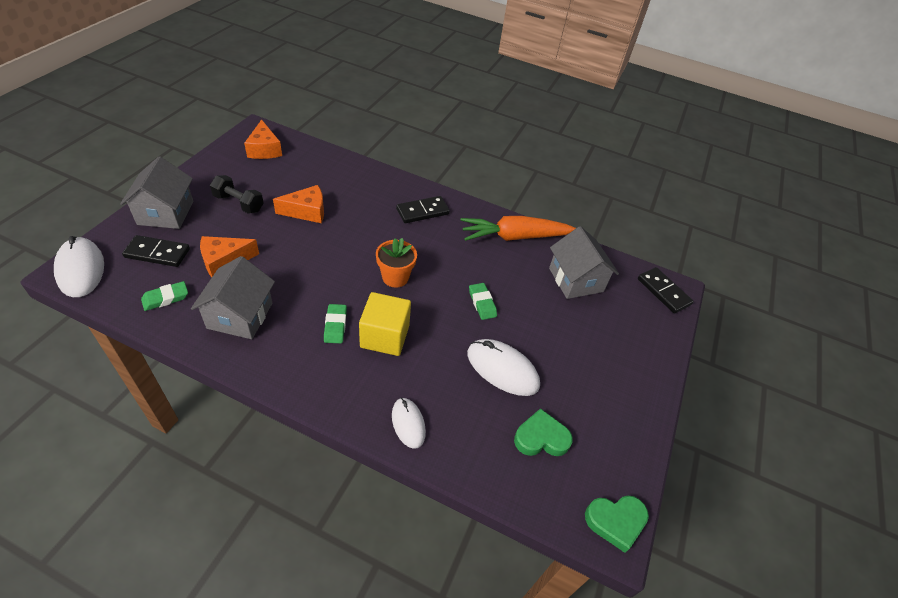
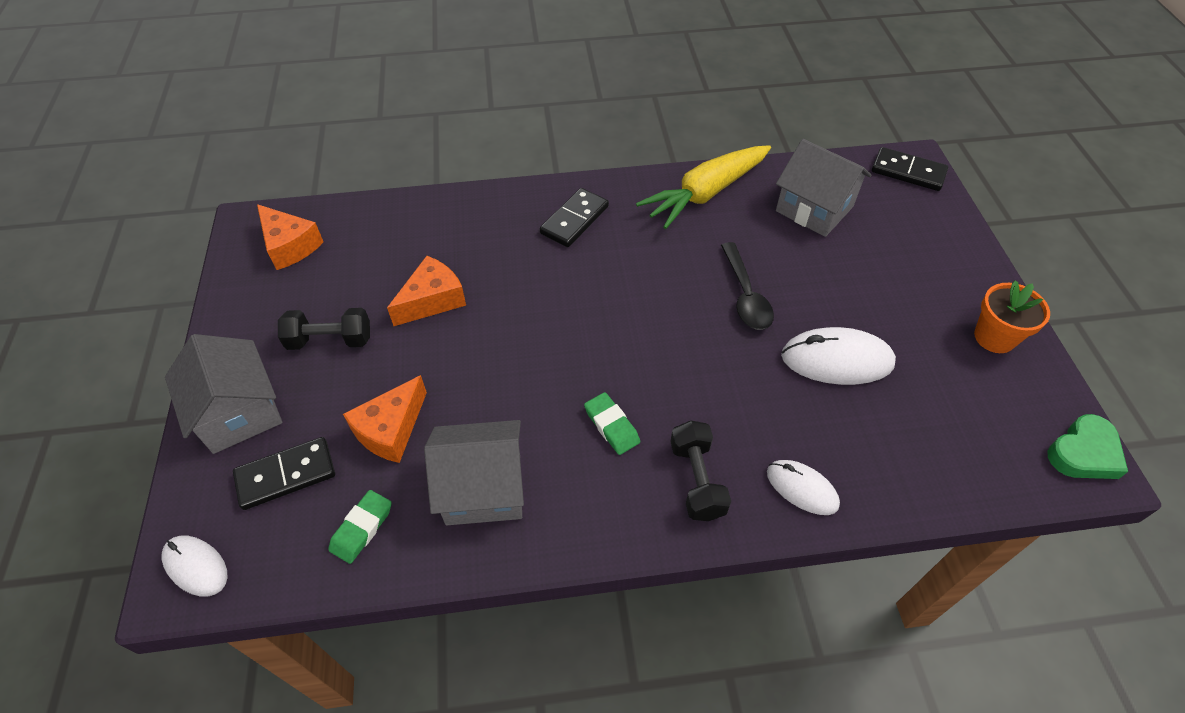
camera: 25 degrees left, 5 degrees up
white mouse [54,236,104,297] -> white mouse [162,536,227,596], size x0.62
grey house [191,256,275,339] -> grey house turned 75 degrees counterclockwise [424,420,524,525]
yellow cube [359,292,411,356] -> none
orange flower pot [376,238,417,288] -> orange flower pot moved to [974,280,1050,353]
orange carrot [461,216,576,241] -> yellow carrot [636,145,771,229]
green eraser [469,283,497,320] -> black spoon [721,242,774,330]
green heart [514,408,573,456] -> none
none -> black dumbbell [670,421,731,521]

